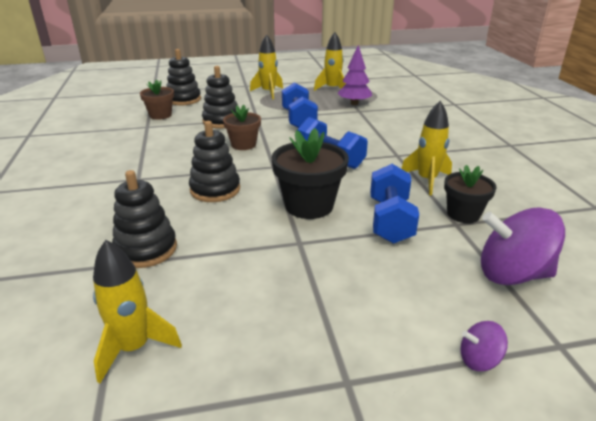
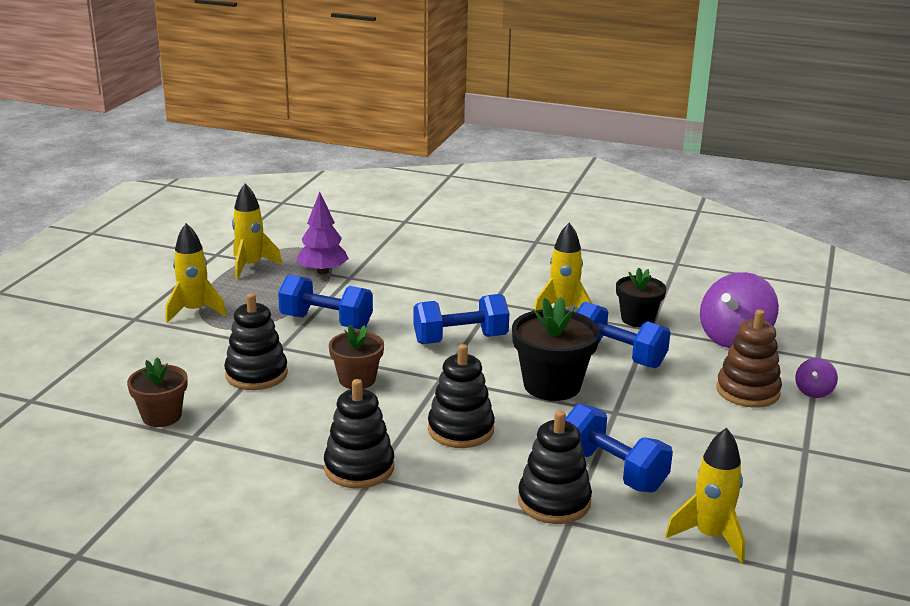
camera: 60 degrees left, 5 degrees down
black stacking toy [166,49,201,105] -> black stacking toy moved to [324,379,394,488]
none -> blue dumbbell [565,404,673,492]
none -> brown stacking toy [716,310,782,408]

